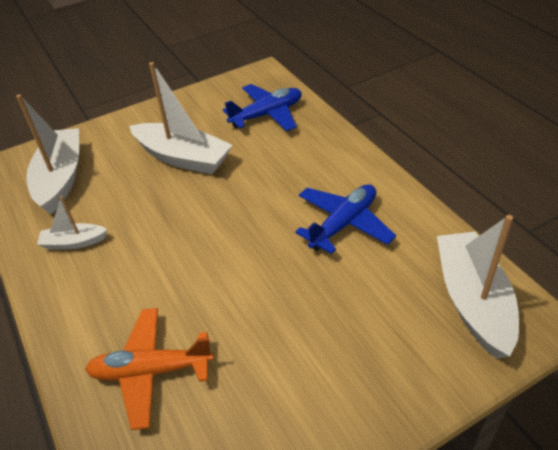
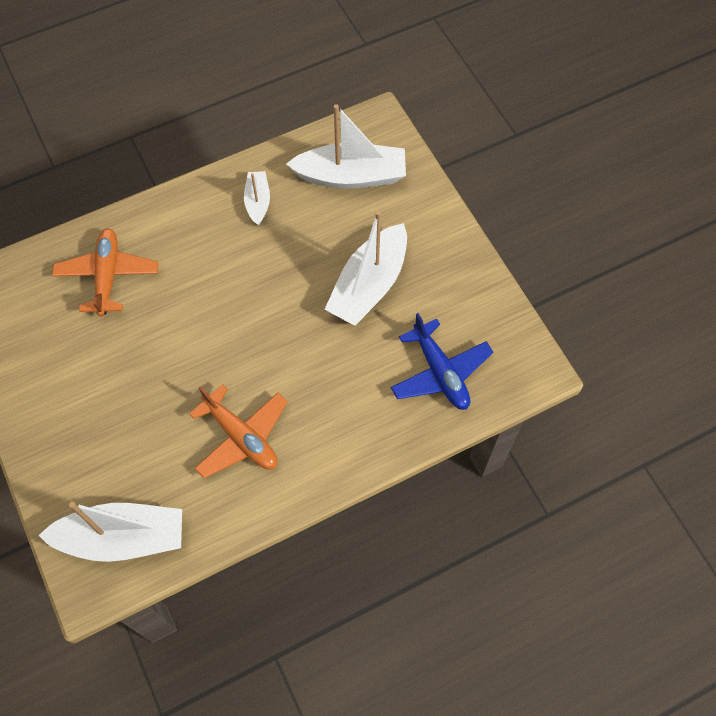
camera: 90 degrees right, 20 degrees up
blue plane [295,184,396,254] -> orange plane [189,384,288,478]

